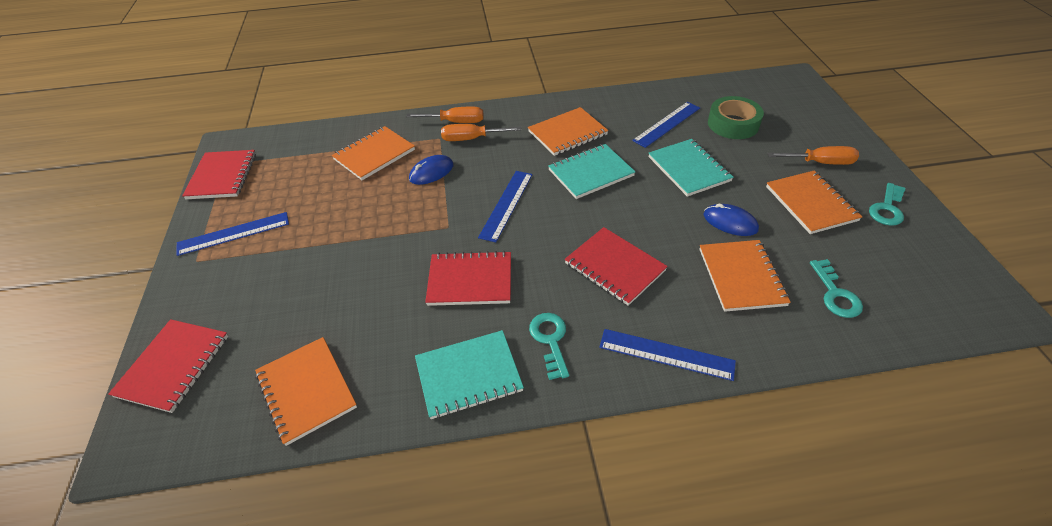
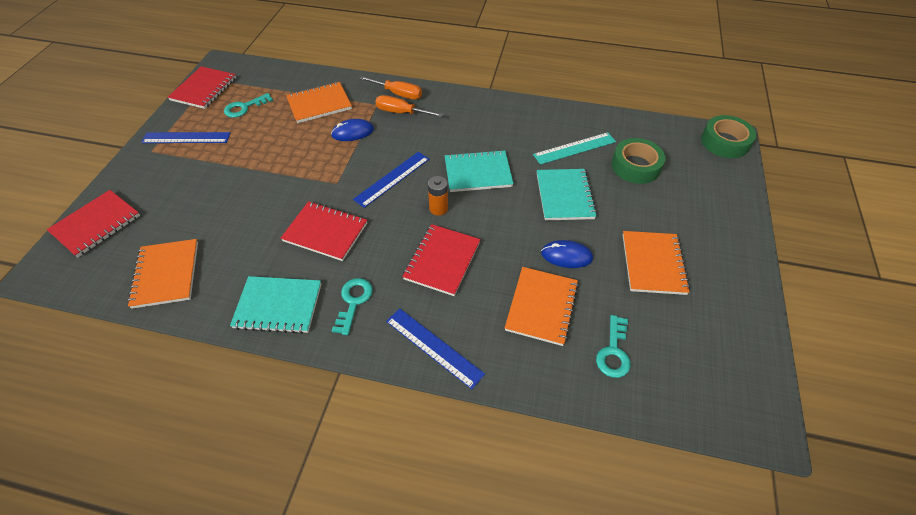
camera: 20 degrees right, 5 degrees up
orange notebook [528,107,609,156] -> none
red notebook [565,227,668,306] -> red notebook turned 45 degrees clockwise [402,224,481,296]
blue ruler [632,102,700,148] -> turquoise ruler [533,132,616,165]
blue mouse [703,204,759,236] -> blue mouse turned 45 degrees counterclockwise [541,240,593,268]
orange screwdriver [767,146,859,165] -> none
turquoise key [869,183,905,226] -> turquoise key moved to [224,93,273,118]
none -> orange battery [428,176,448,216]
none -> green tape [701,115,756,158]

